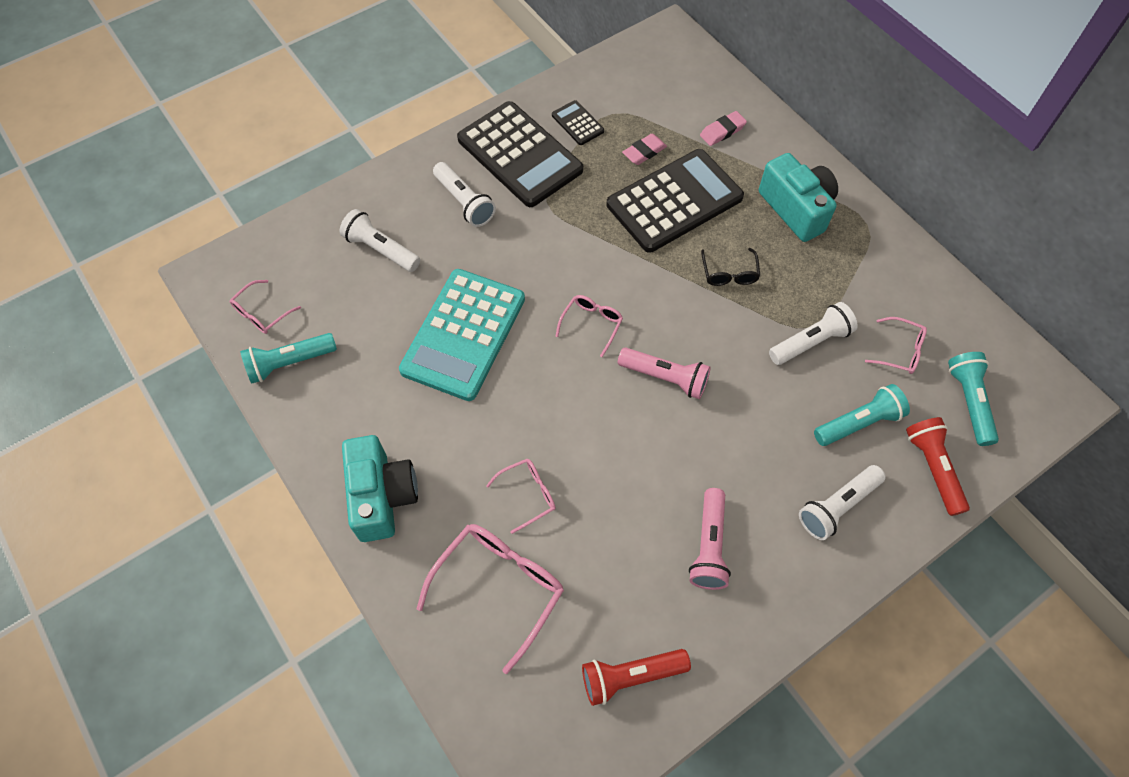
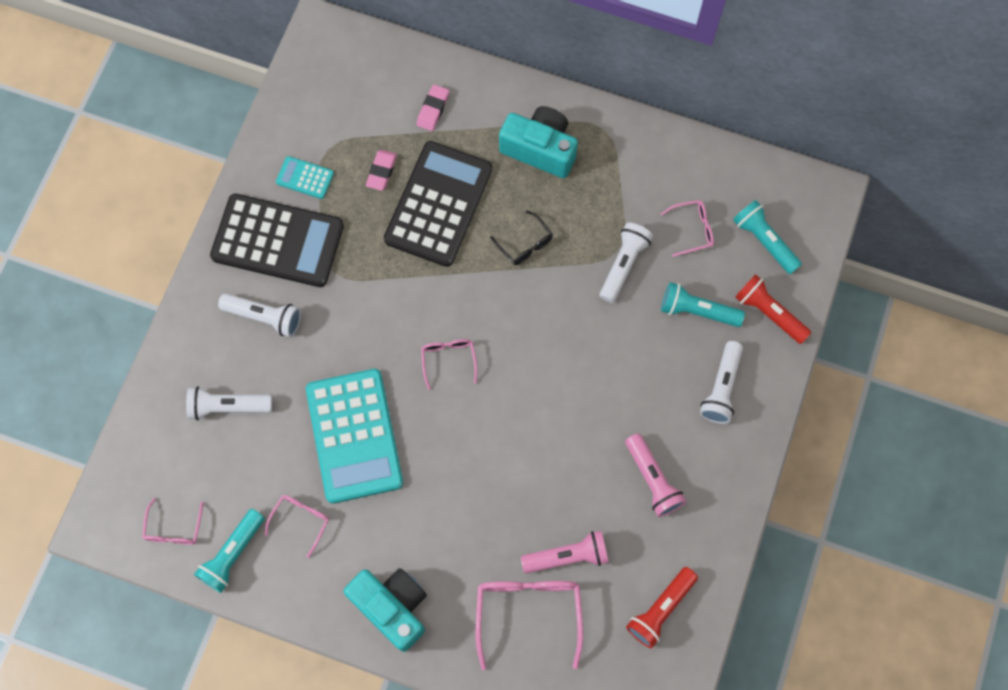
camera: 35 degrees left, 10 degrees up
pink glasses [486,459,556,534] -> pink glasses moved to [265,495,329,558]
black calculator [552,100,604,145] -> turquoise calculator [276,156,334,199]
pink flashlight [618,347,711,399] -> pink flashlight moved to [521,531,609,573]
turquoise flashlight [814,384,910,446] -> turquoise flashlight turned 105 degrees counterclockwise [661,282,745,327]

